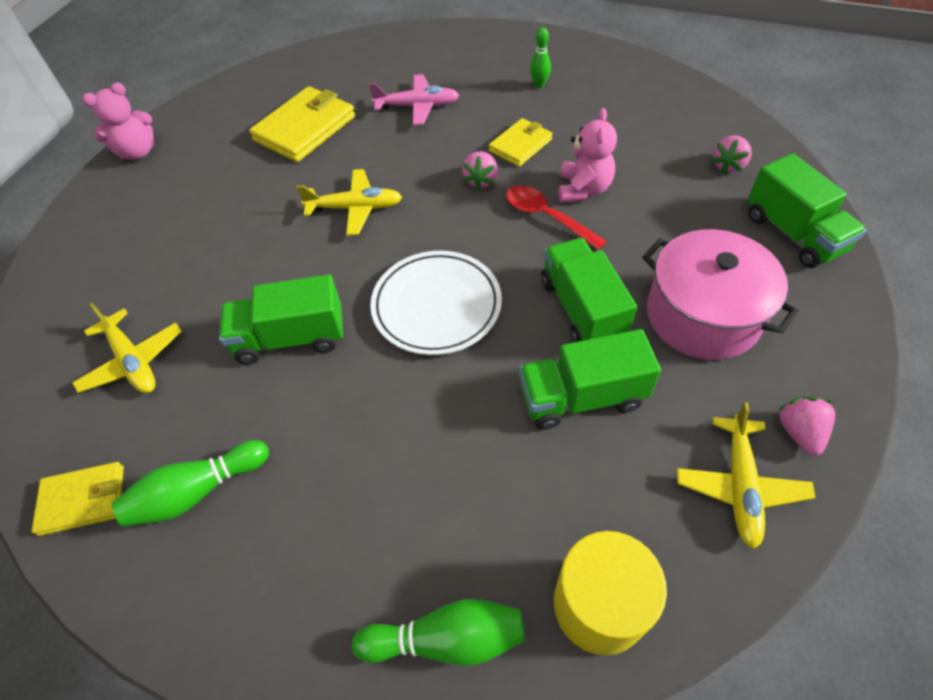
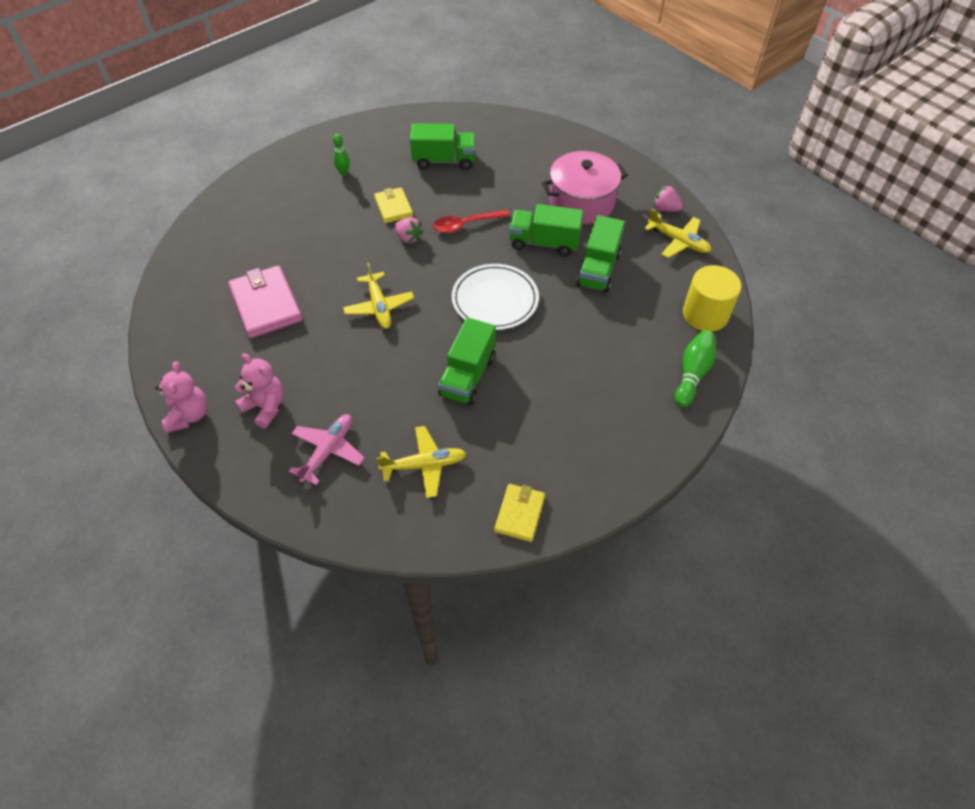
camera: 65 degrees left, 0 degrees up
green bowling pin [112,440,269,527] -> none
yellow wallet [249,86,355,162] -> pink wallet [228,265,302,338]
yellow plane [296,169,402,236] -> yellow plane turned 135 degrees clockwise [343,262,414,329]
pink plane [369,74,459,125] -> pink plane moved to [289,414,365,485]
pink teddy bear [558,108,617,203] -> pink teddy bear moved to [235,353,284,428]
pink strawberry [711,135,752,174] -> none
green truck [748,153,867,268] -> green truck moved to [410,123,476,170]

